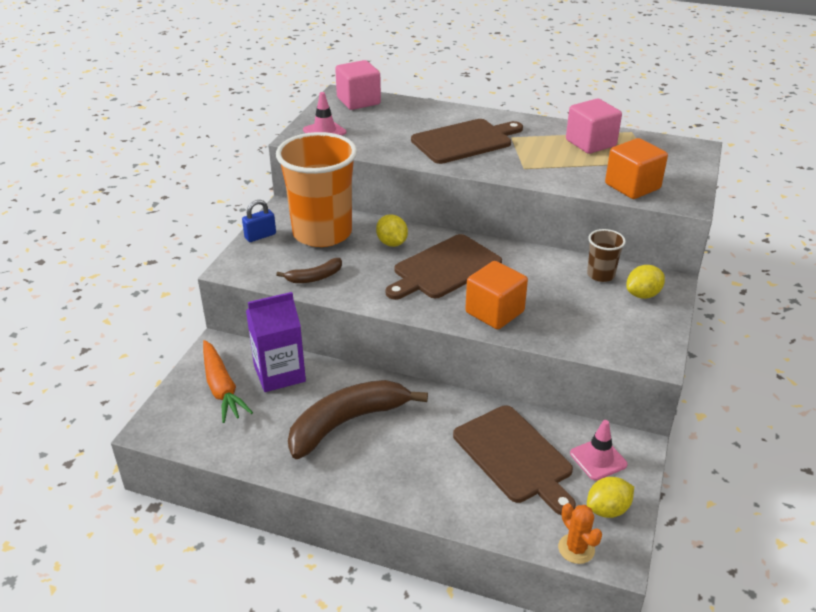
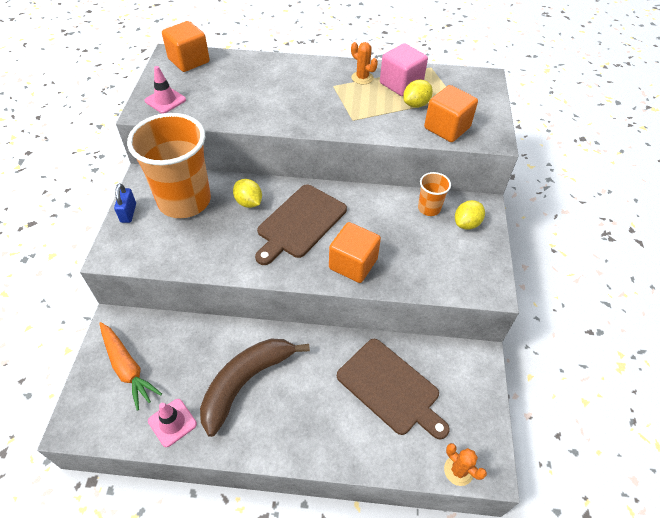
camera: 15 degrees left, 15 degrees up
blue padlock [242,200,276,242] -> blue padlock turned 45 degrees counterclockwise [114,183,136,223]
purple carton [246,292,306,392] -> none
brown banana [276,258,342,283] -> none
pink cube [335,60,381,110] -> orange cube [162,21,210,72]
brown cutting board [411,119,523,164] -> none
pink traffic cone [570,420,628,481] -> pink traffic cone moved to [148,399,197,447]
brown cup [587,229,626,282] -> orange cup [418,172,451,216]
yellow lemon [587,477,634,518] -> yellow lemon moved to [403,80,433,108]
none -> orange cactus [351,42,378,84]

